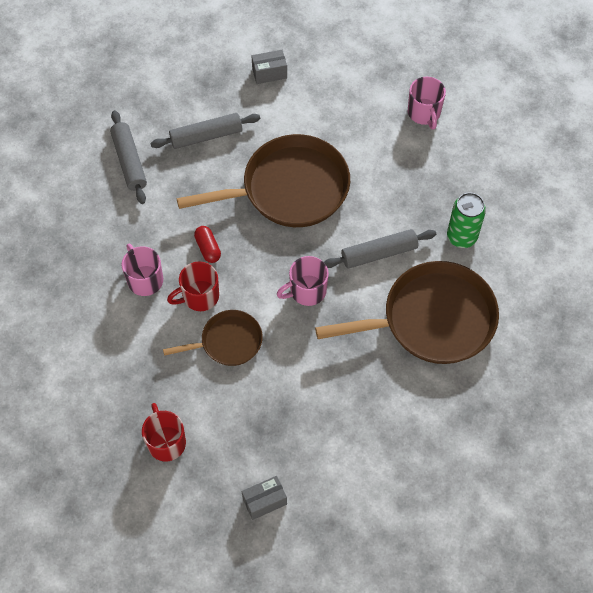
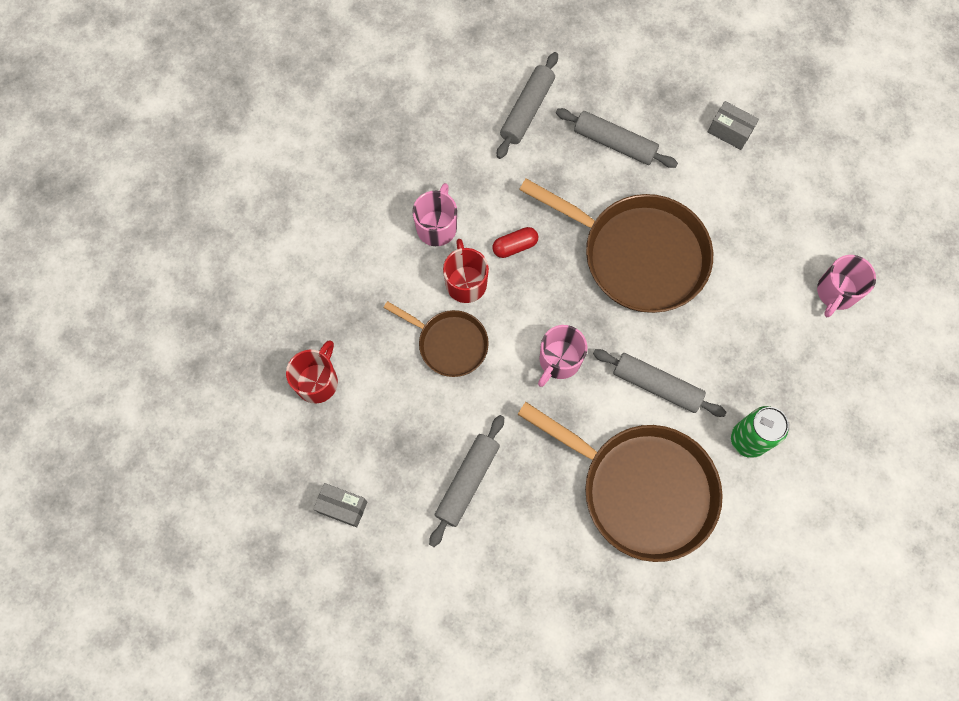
camera: 45 degrees right, 10 degrees up
red mug [167,262,219,311] -> red mug turned 60 degrees clockwise [443,239,489,303]
red capsule [194,226,221,263] -> red capsule turned 45 degrees clockwise [492,227,538,258]
pink mug [277,256,329,306] -> pink mug turned 75 degrees counterclockwise [538,325,587,387]
none -> grey rolling pin [429,415,504,547]

